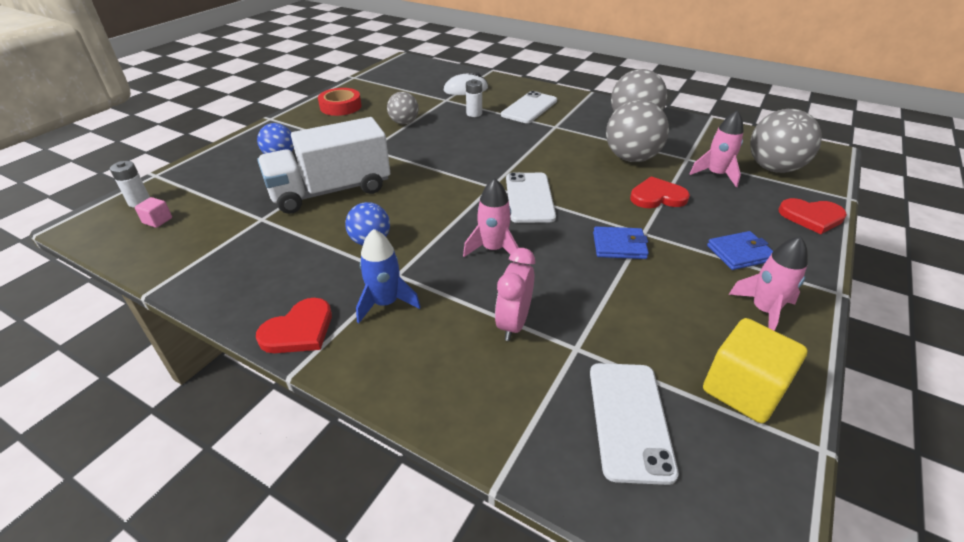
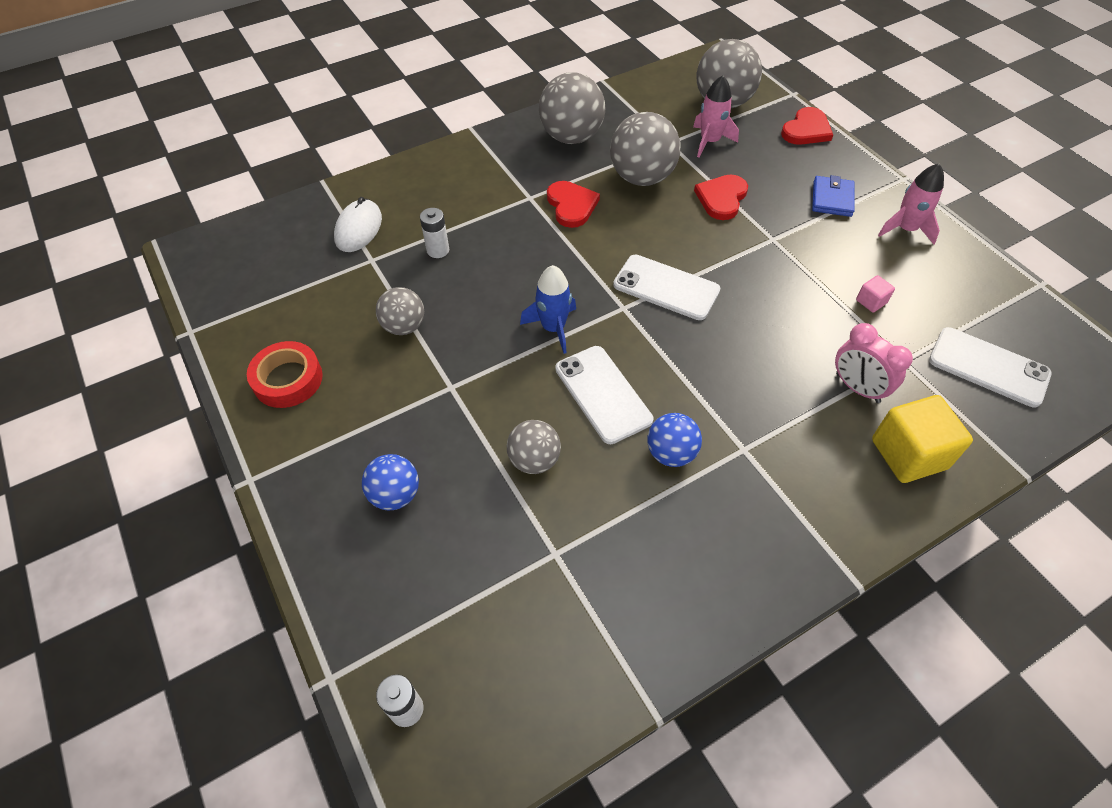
camera: 60 degrees left, 15 degrees up
pink cube [135,197,172,228] -> pink cube moved to [856,275,895,313]
red heart [256,298,332,353] -> red heart moved to [547,181,600,228]
white truck [257,117,390,214] -> grey ball [507,420,561,474]
blue rocket [356,229,421,323] -> blue rocket moved to [520,265,576,354]
pink rocket [463,178,519,257] -> none
white phone [501,91,557,123] -> white phone moved to [555,346,653,444]
blue wallet [593,226,649,259] -> none
yellow cube [703,318,807,423] -> yellow cube moved to [872,395,973,483]

